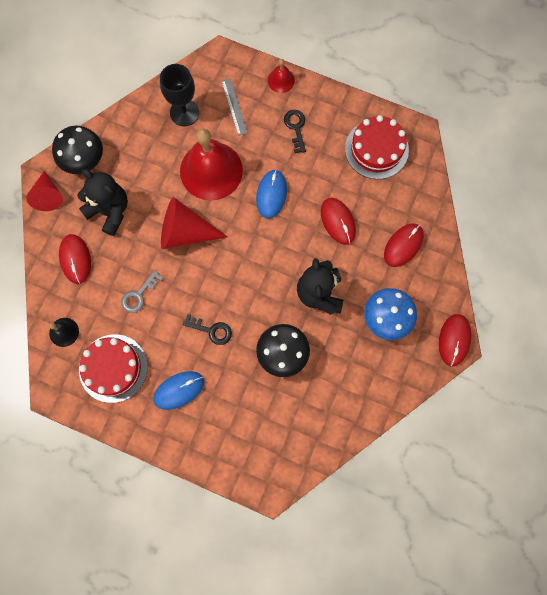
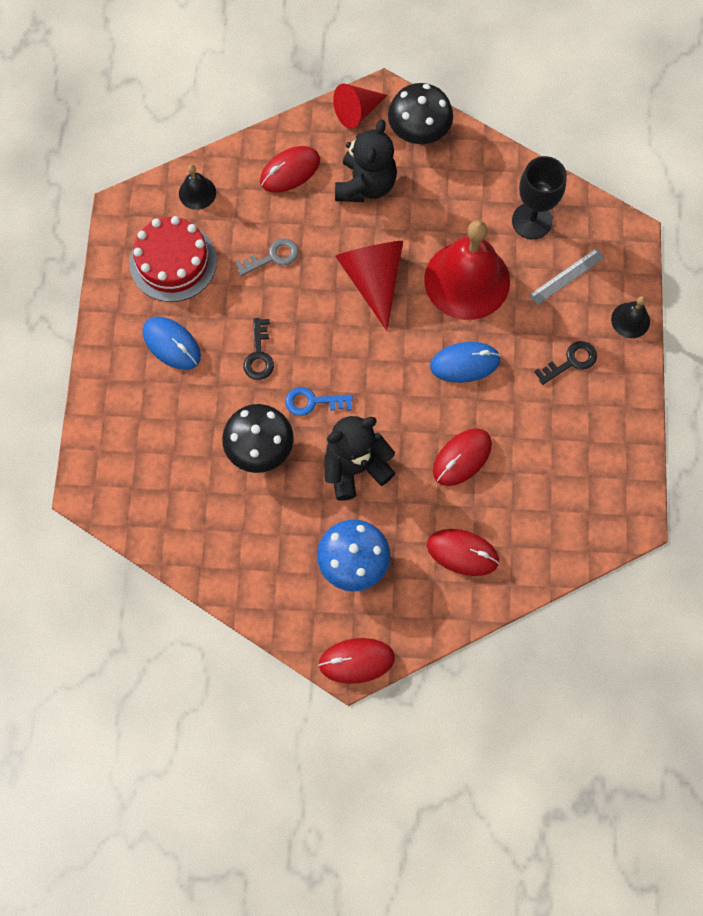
camera: 70 degrees right, 5 degrees down
grey key [121,271,163,313] -> grey key turned 135 degrees clockwise [235,238,298,276]
red bell [268,59,295,93] -> black bell [611,296,650,338]
red cake [345,115,409,179] -> none
none -> blue key [285,387,353,416]

